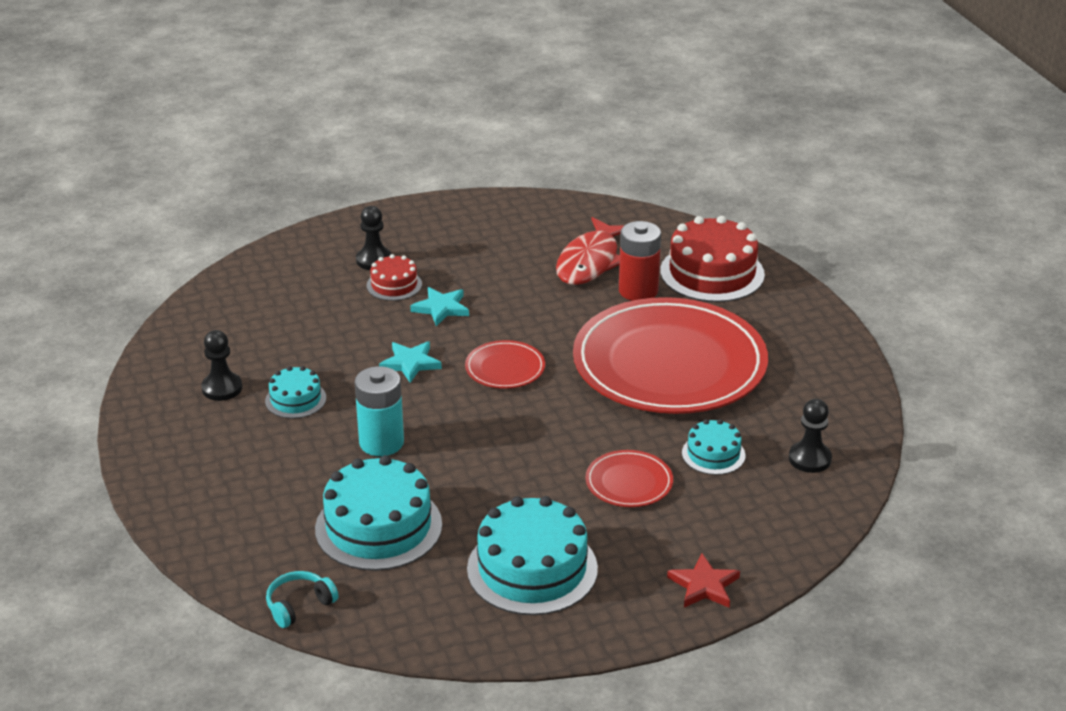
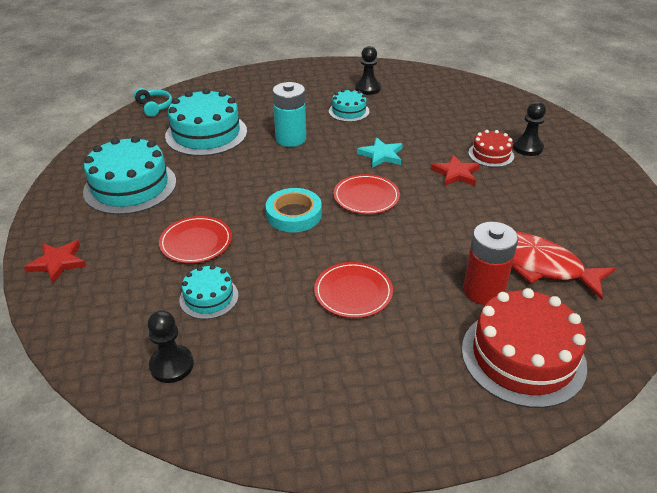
camera: 100 degrees right, 5 degrees up
turquoise star [410,287,469,326] -> red star [431,154,480,186]
red plate [573,297,768,414] -> red plate [314,262,393,318], size x0.41
none -> turquoise tape [266,188,322,232]

